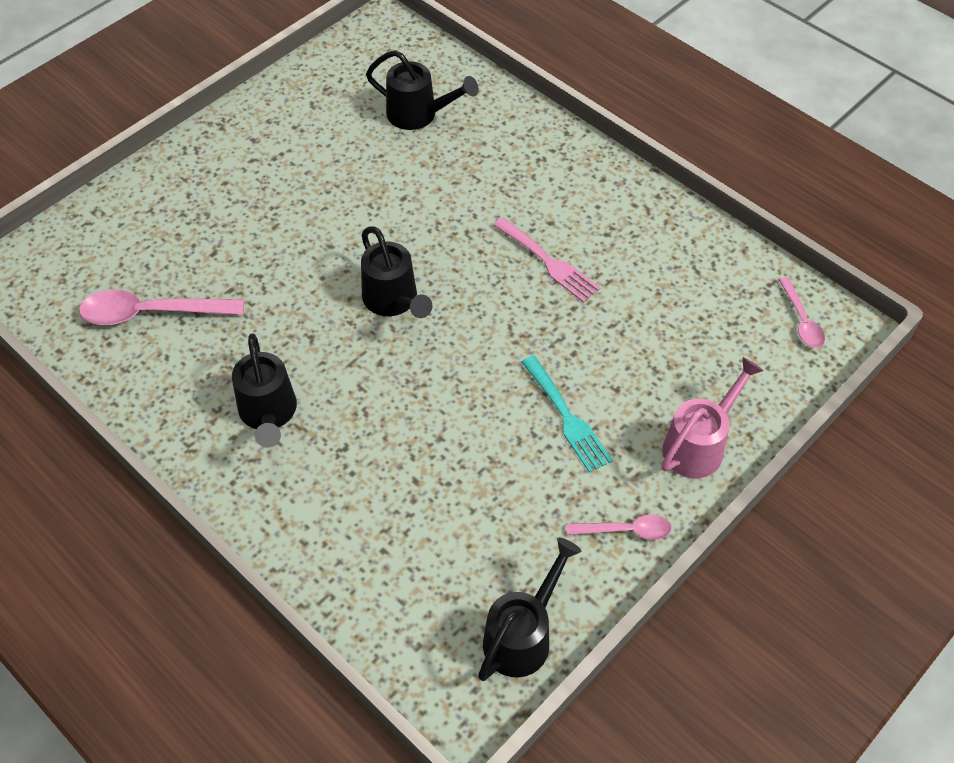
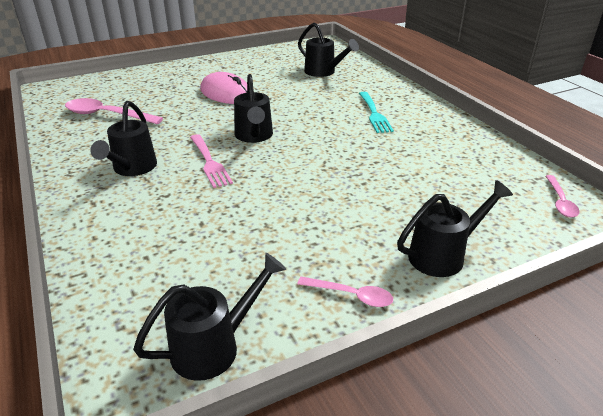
camera: 20 degrees right, 20 degrees down
pink fork [493,217,600,303] -> pink fork moved to [190,134,233,188]
turquoise fork [522,355,613,473] -> turquoise fork moved to [359,92,394,133]
pink watering can [662,357,764,479] -> black watering can [397,180,513,277]
none -> pink mouse [200,72,247,104]

